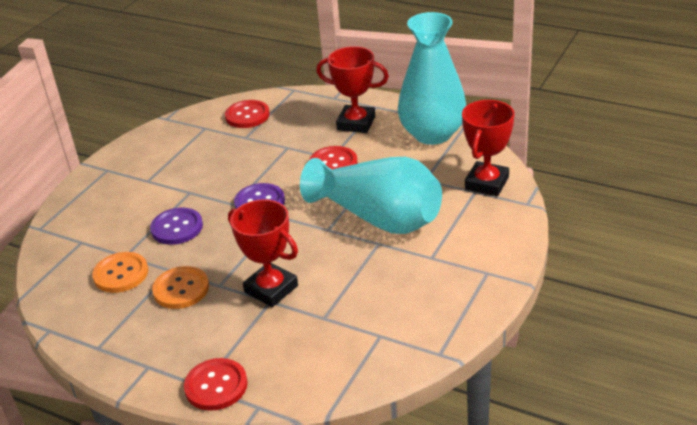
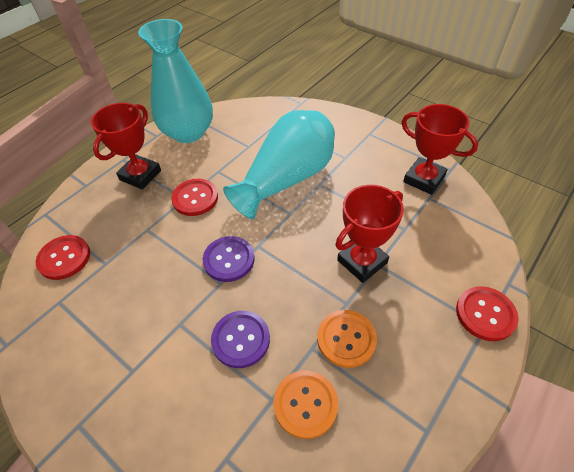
camera: 80 degrees left, 15 degrees up
red trophy [462,100,514,196] -> red trophy moved to [402,104,478,195]

